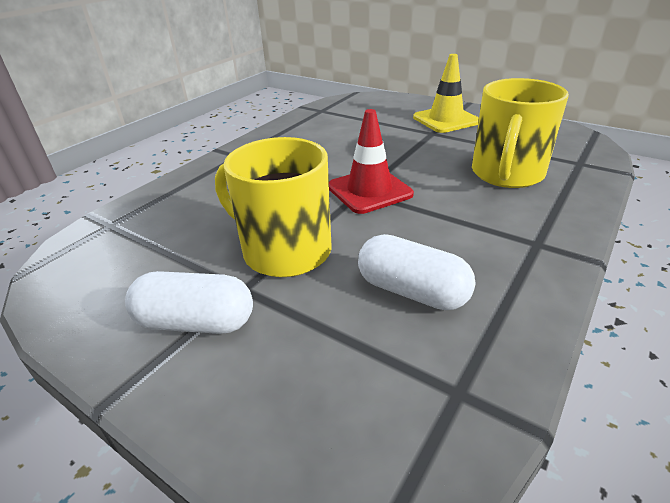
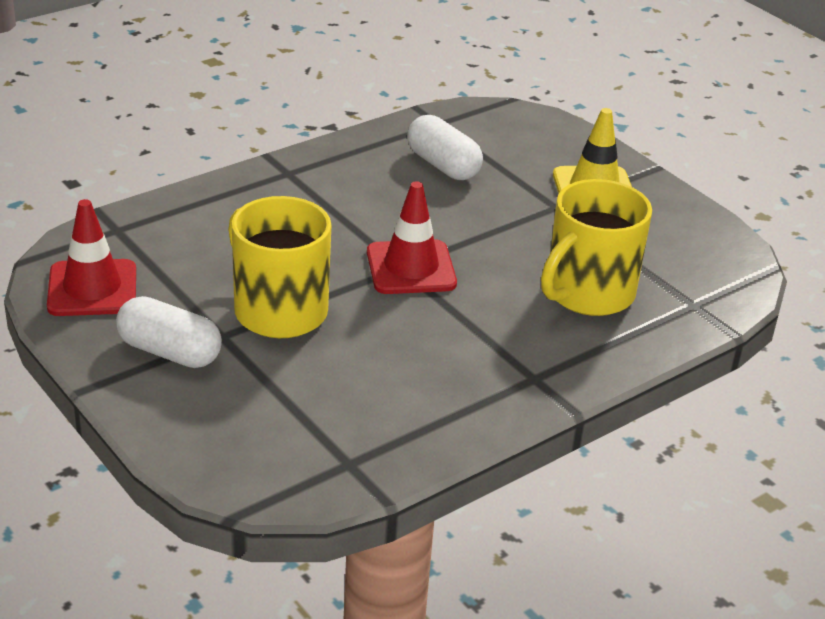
camera: 15 degrees right, 0 degrees up
white capsule [358,234,475,310] -> white capsule moved to [407,115,483,180]
none -> red traffic cone [47,199,136,316]

